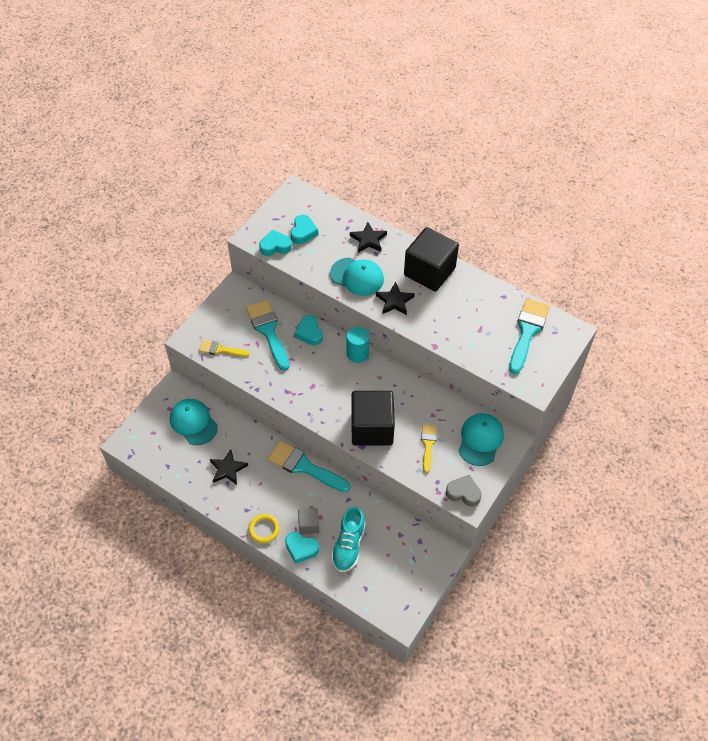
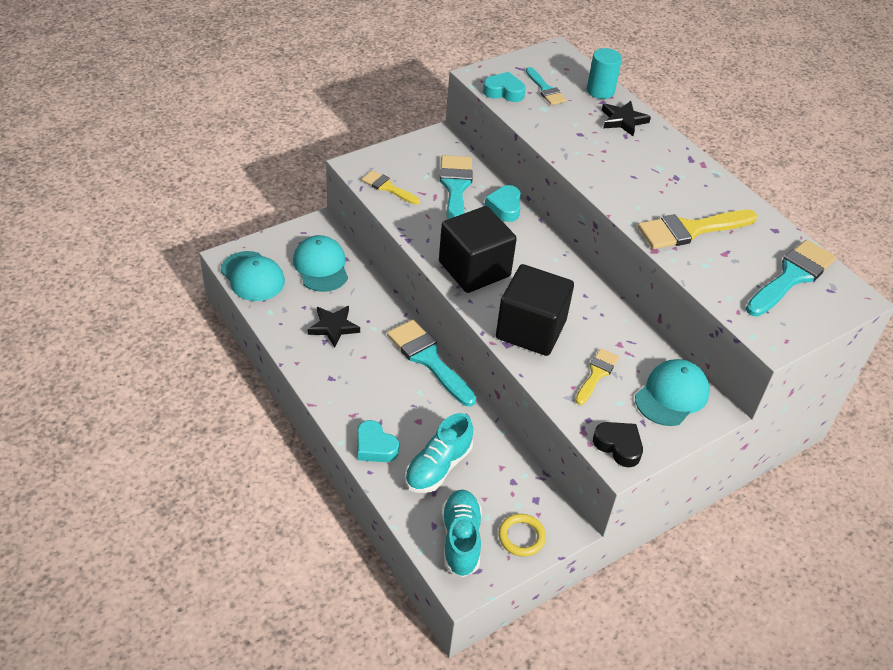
camera: 20 degrees right, 10 degrees down
yellow ring [248,514,280,543] -> yellow ring moved to [498,514,546,557]
turquoise heart [291,215,318,244] -> turquoise brush [526,67,566,105]
grey cube [298,508,319,534] -> none
turquoise cap [330,258,384,296] -> turquoise cap moved to [221,251,285,301]
turquoise cylinder [346,327,369,363] -> turquoise cylinder moved to [587,48,622,99]
black star [376,282,415,315] -> none
black cube [404,227,459,291] -> black cube moved to [439,206,517,293]
grey heart [446,475,482,507] -> black heart [593,422,643,467]
none -> turquoise shoe [442,490,482,577]
none -> yellow brush [638,210,757,249]

